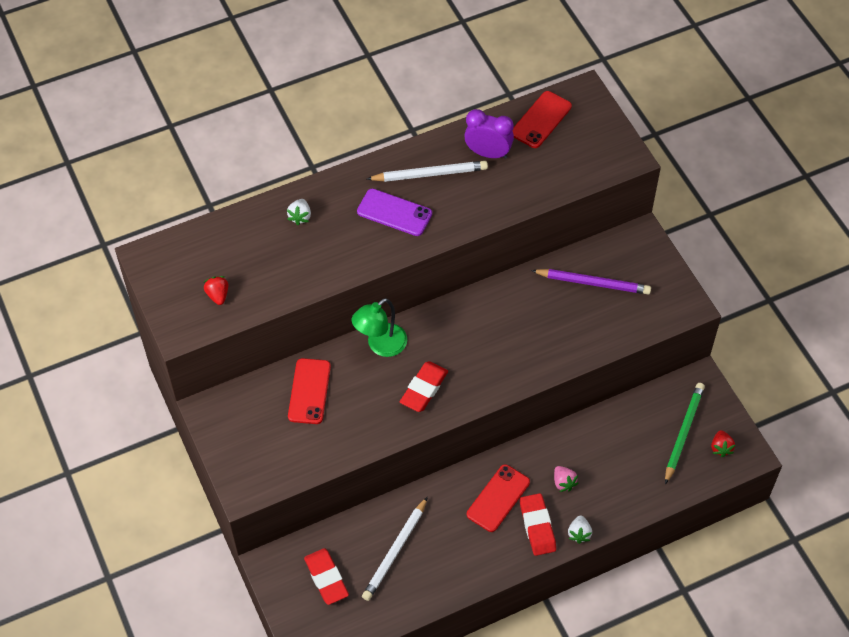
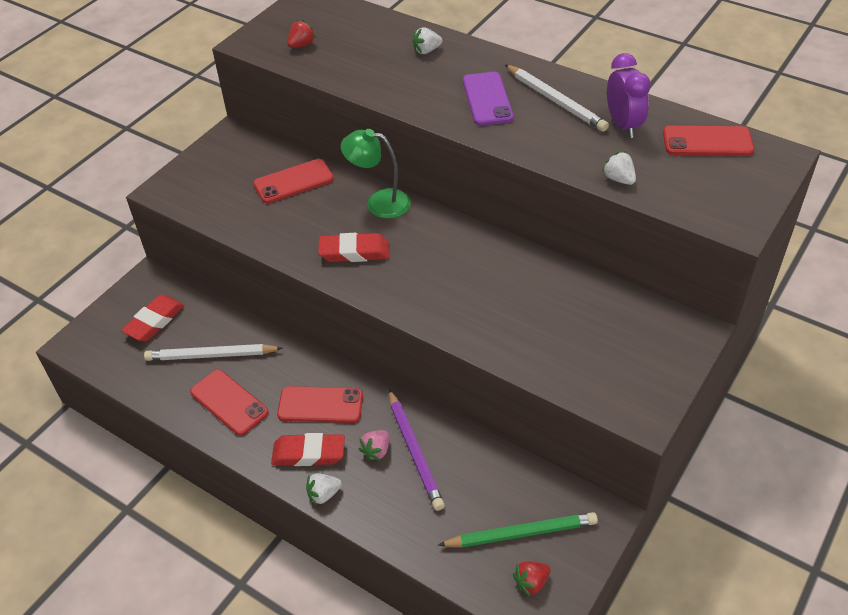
camera: 60 degrees right, 10 degrees down
red eraser [520,493,556,556] -> red eraser turned 45 degrees clockwise [271,433,345,466]
purple pencil [531,269,651,295] -> purple pencil moved to [389,390,445,511]
none -> red phone [190,369,269,436]
none -> white strawberry [602,151,636,185]

